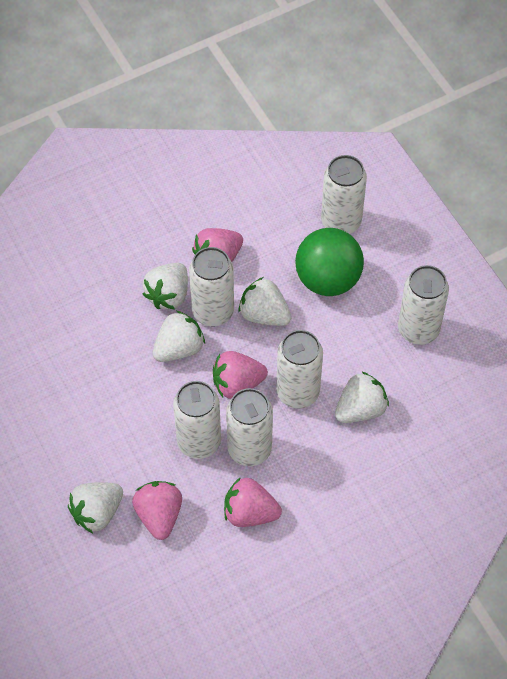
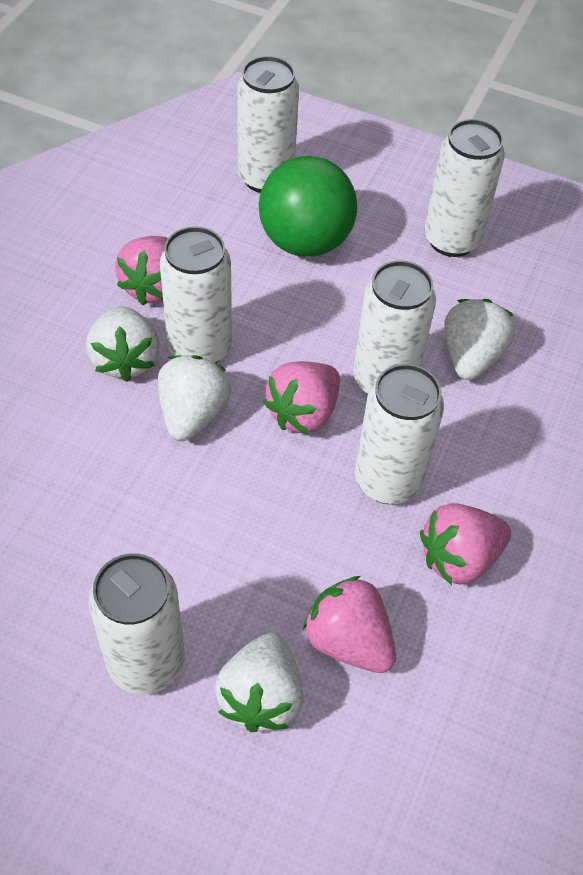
camera: 40 degrees left, 5 degrees down
white can [173,381,221,459] -> white can moved to [89,553,185,695]
white strawberry [238,277,292,326] -> none

